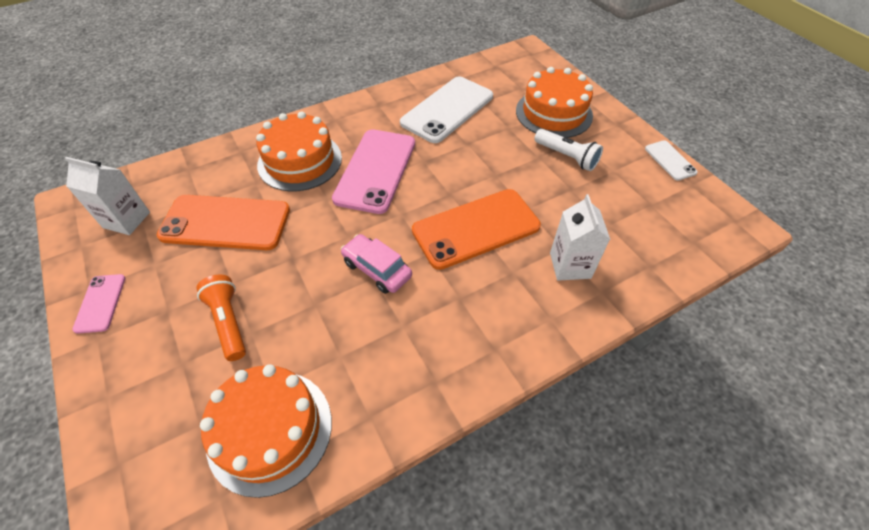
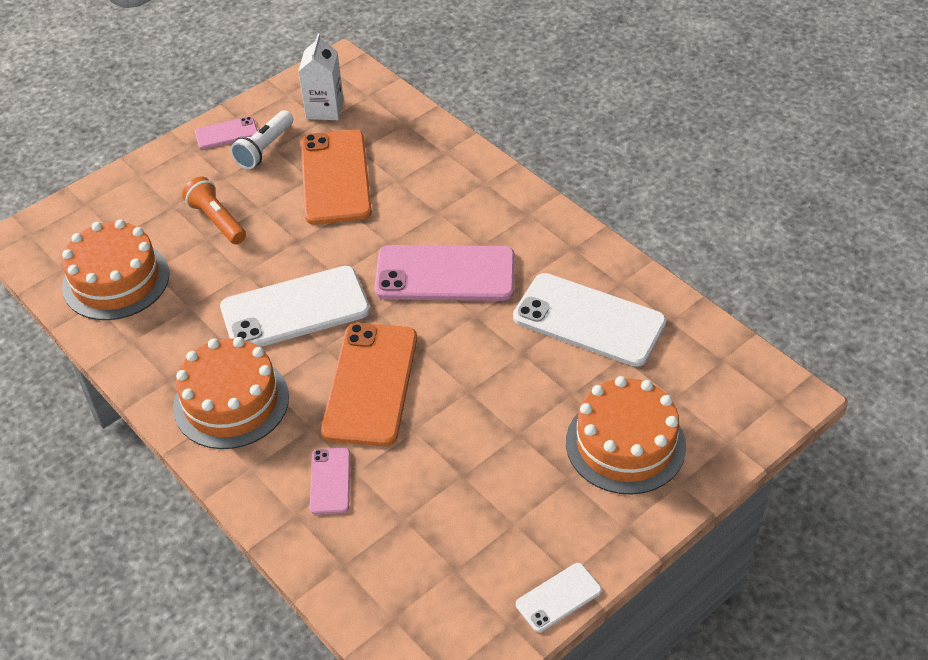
camera: 80 degrees right, 5 degrees down
orange flashlight [197,274,246,361] -> orange flashlight turned 90 degrees counterclockwise [182,176,246,244]
orange cake [256,111,342,191] -> orange cake moved to [173,337,289,449]
pink car [341,234,412,294] -> white phone [220,266,370,347]
orange phone [412,189,541,270] -> orange phone turned 45 degrees clockwise [321,323,417,446]
white flashlight [534,129,603,171] -> white flashlight moved to [230,110,293,169]
white carton [550,194,610,281] -> pink phone [310,448,350,514]

